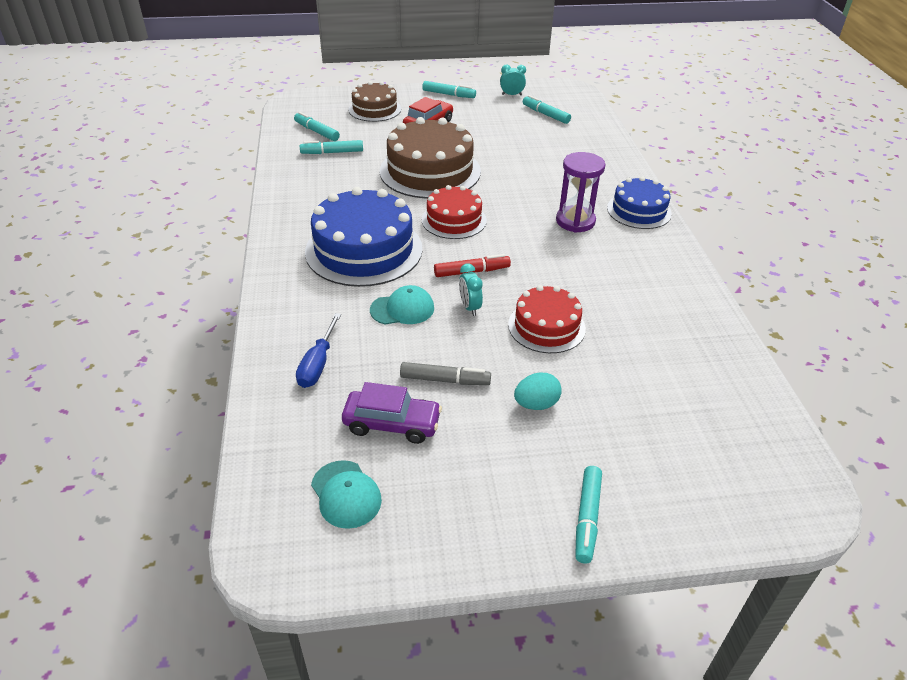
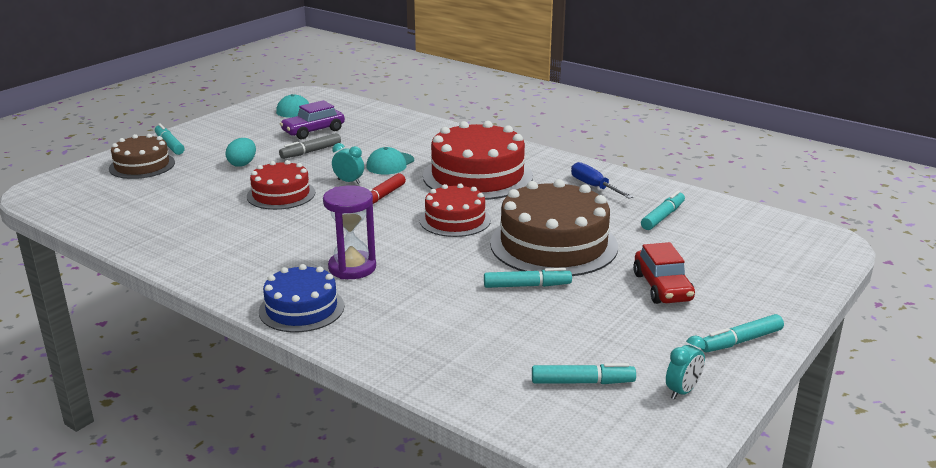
camera: 135 degrees right, 15 degrees down
turquoise marker [294,112,340,141] -> turquoise marker moved to [484,268,572,288]
blue screwdriver [296,313,341,388] -> blue screwdriver moved to [571,162,633,199]
blue cake [305,187,423,287] -> red cake [423,121,533,200]
brown cake [348,81,401,122] -> brown cake moved to [109,134,175,179]

